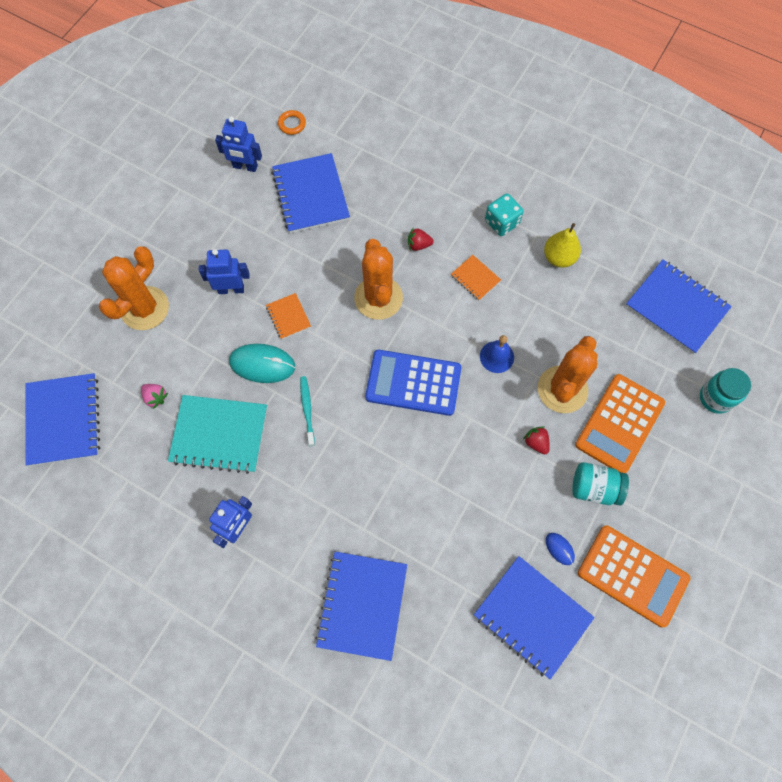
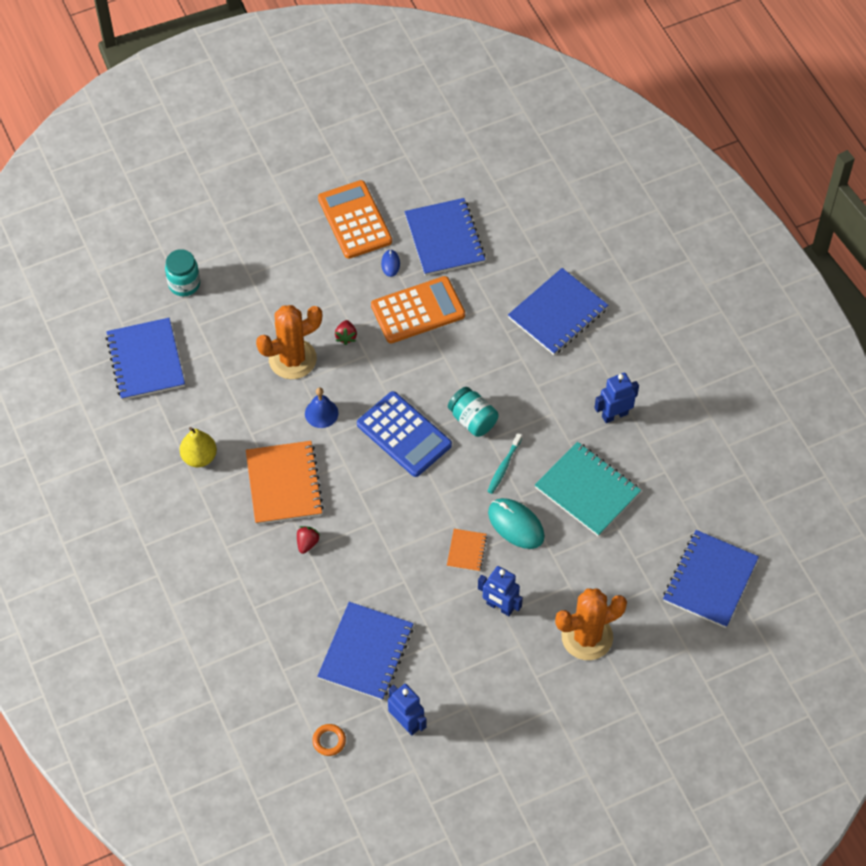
camera: 145 degrees left, 10 degrees down
pink strawberry [141,384,168,409] -> none
orange cactus [354,239,403,320] -> none
red strawberry [408,227,434,251] -> red strawberry turned 105 degrees counterclockwise [297,526,320,554]
orange notebook [451,255,501,300] -> orange notebook [246,441,324,525], size x2.03
turquoise dice [485,193,524,236] -> none
turquoise jar [572,462,629,506] -> turquoise jar moved to [448,387,498,437]
orange calculator [575,374,665,473] -> orange calculator moved to [371,276,465,343]

